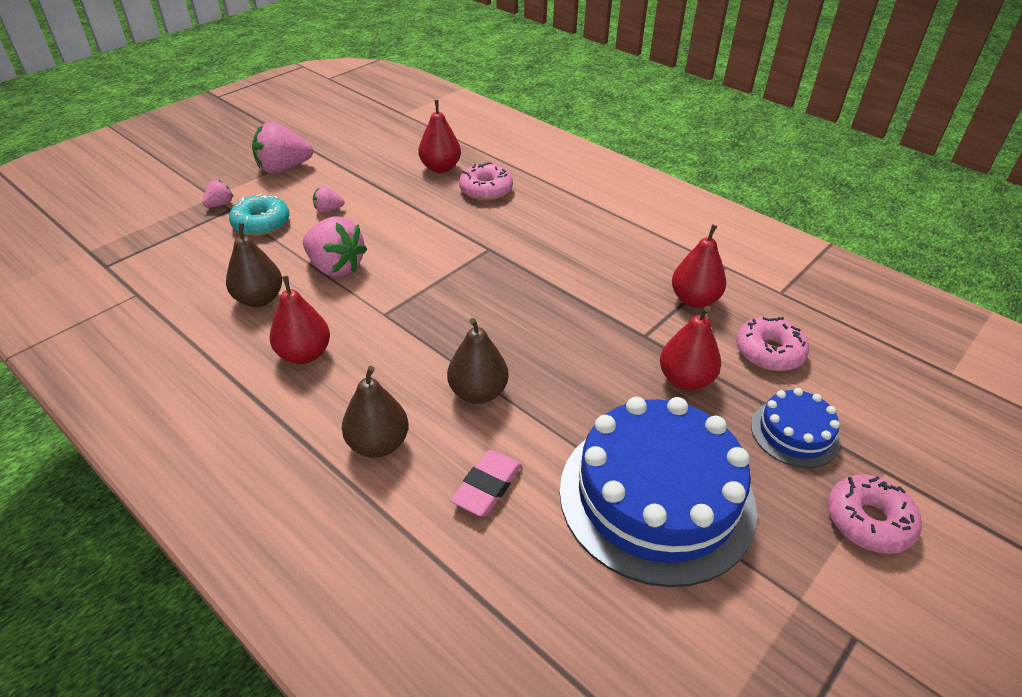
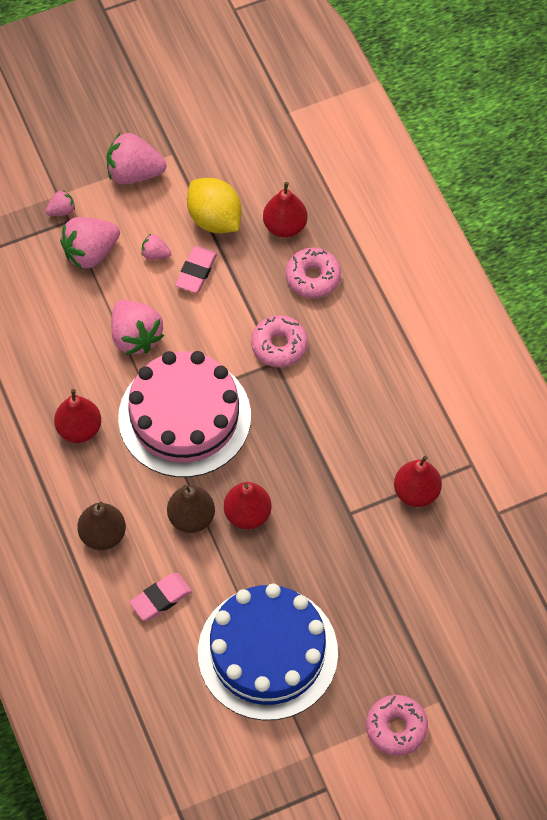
camera: 25 degrees right, 20 degrees up
brown pear [226,223,282,307] -> none
turquoise donut [229,194,289,236] -> pink strawberry [60,217,120,269]
red pear [660,306,721,391] -> red pear moved to [224,482,271,529]
pink donut [736,317,809,371] -> pink donut moved to [251,315,308,367]
blue cake [751,388,840,468] -> none
none -> pink cake [118,351,251,477]
none -> pink eraser [175,246,217,293]
none -> yellow lemon [187,178,242,233]

